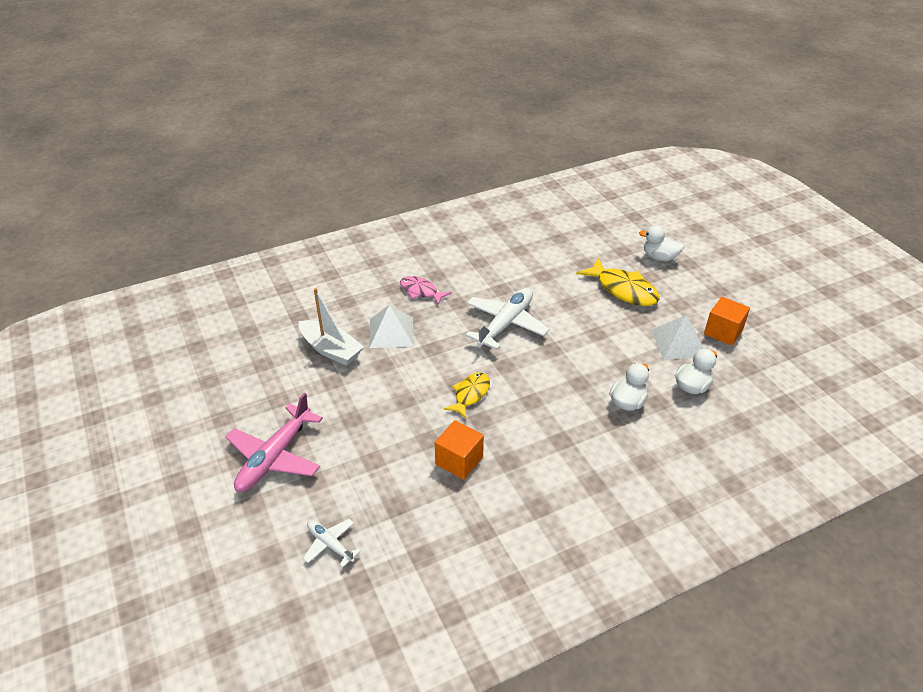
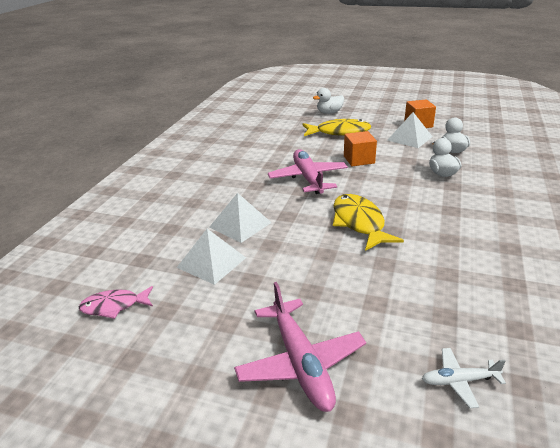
camera: 45 degrees left, 10 degrees down
white boat [299,288,364,366] -> white pyramid [177,229,246,285]
pink fish [400,276,451,305] -> pink fish moved to [79,286,153,319]
orange cube [435,420,484,480] -> orange cube moved to [344,131,377,166]
yellow fish [444,372,490,418] -> yellow fish [333,194,404,251], size x1.61
white plane [465,288,549,350] -> pink plane [268,149,348,194]

